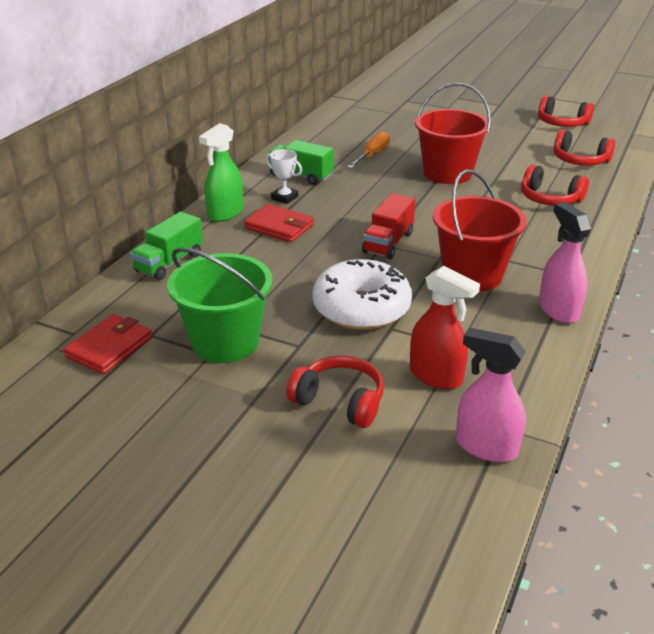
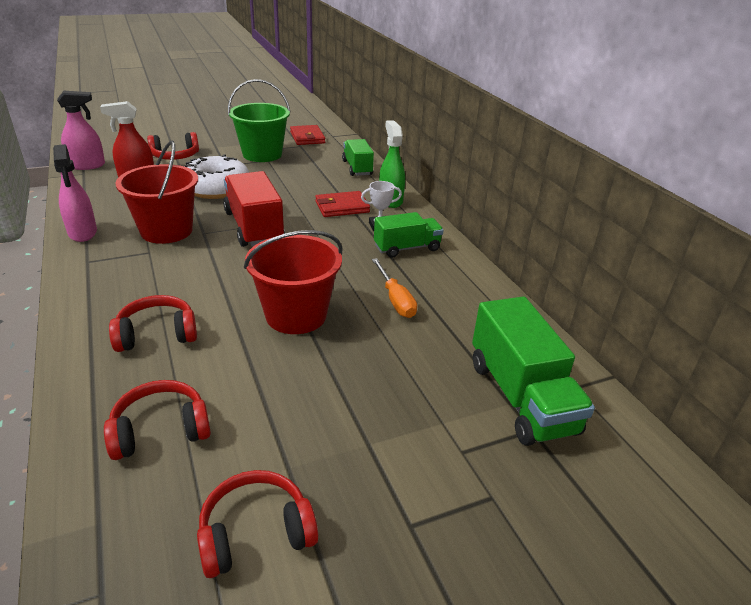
camera: 130 degrees right, 0 degrees up
red truck [362,193,415,259] -> red truck [223,171,285,247], size x1.57
pink spray bottle [539,202,592,324] -> pink spray bottle turned 45 degrees clockwise [53,144,97,242]
none -> green truck [472,296,595,446]

